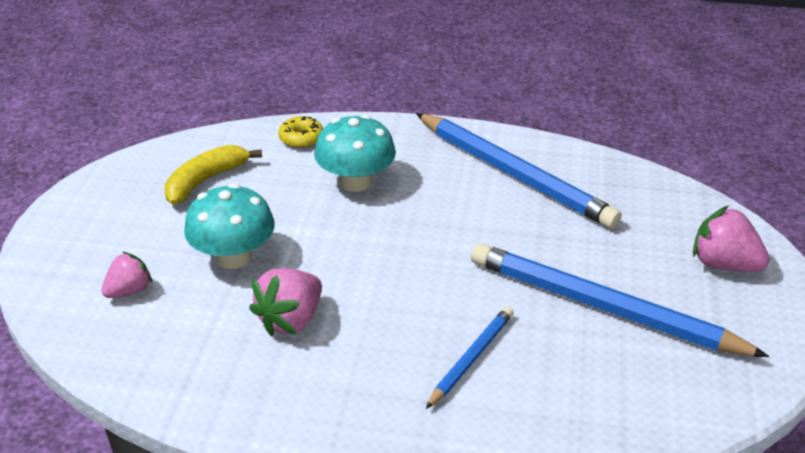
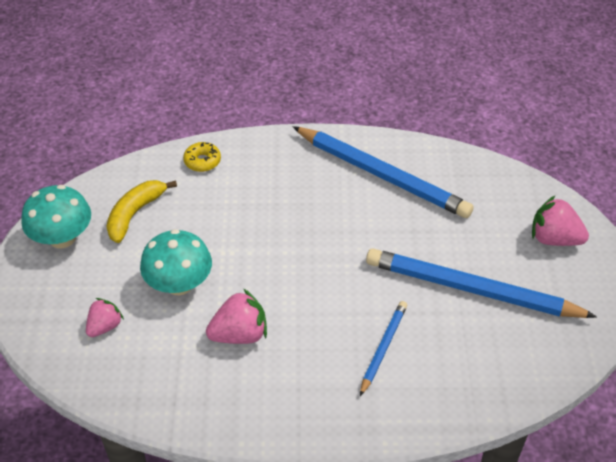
camera: 10 degrees left, 10 degrees up
pink strawberry [249,268,322,336] -> pink strawberry turned 135 degrees counterclockwise [206,289,267,344]
turquoise mushroom [314,115,396,192] -> turquoise mushroom moved to [21,185,91,248]

